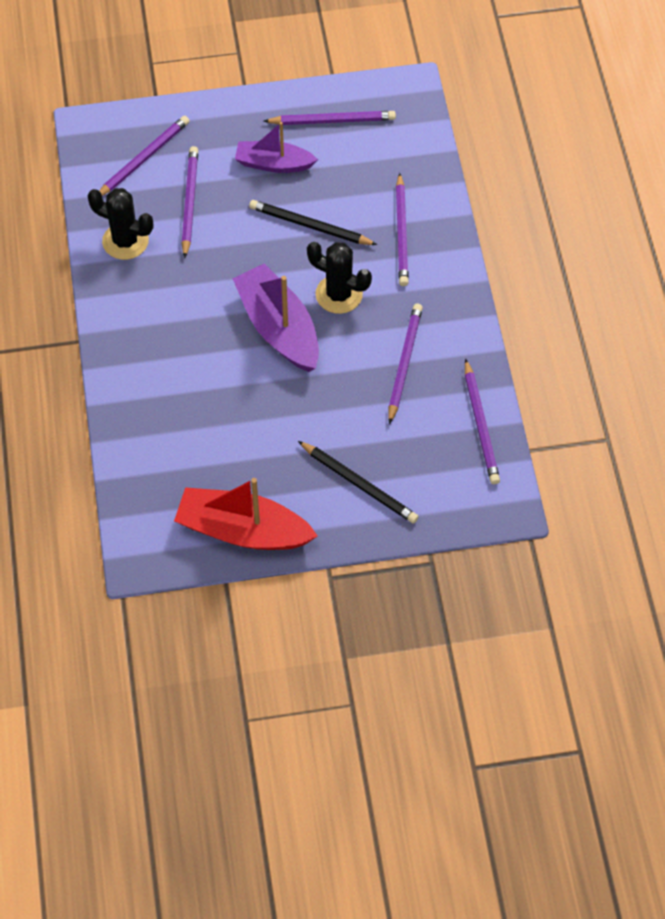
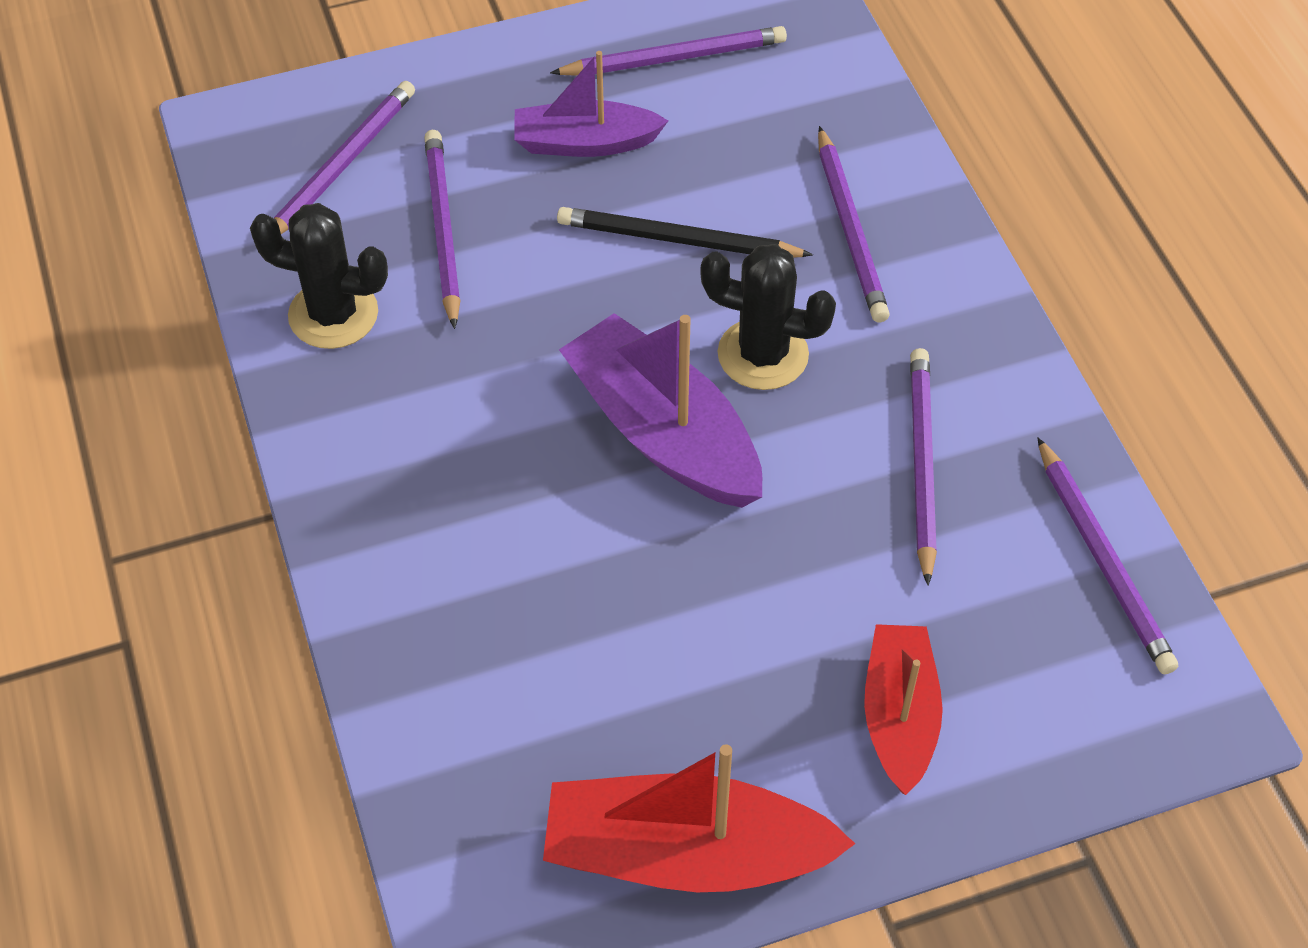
camera: 10 degrees left, 5 degrees down
black pencil [298,441,419,524] -> red boat [864,624,943,795]

